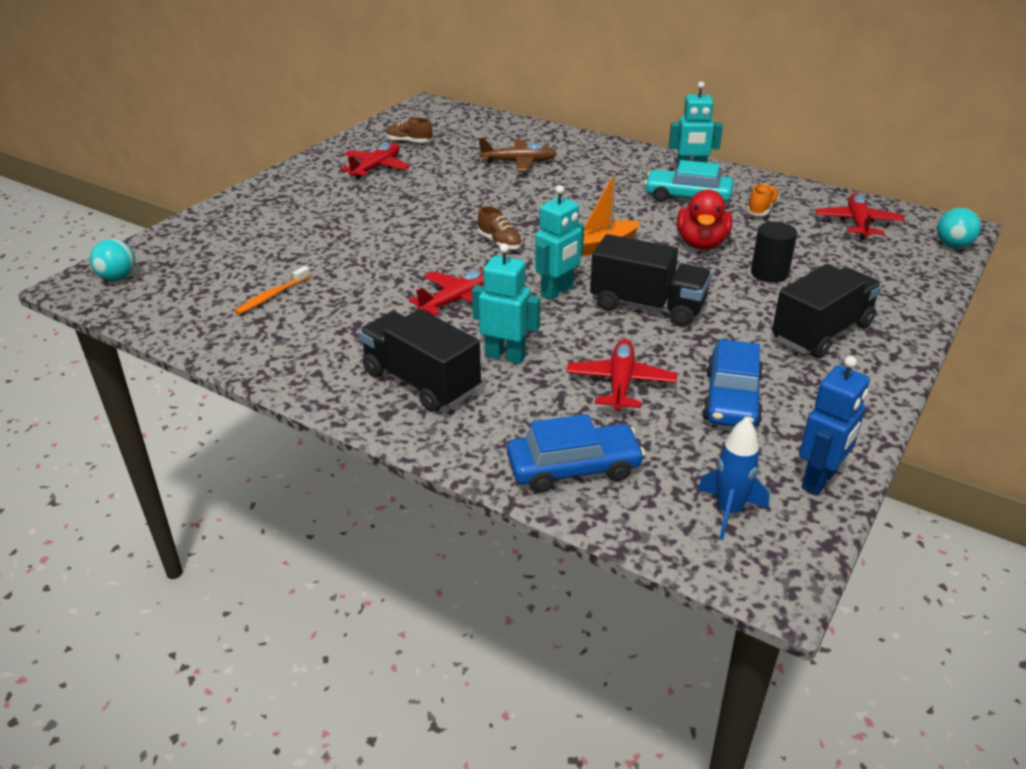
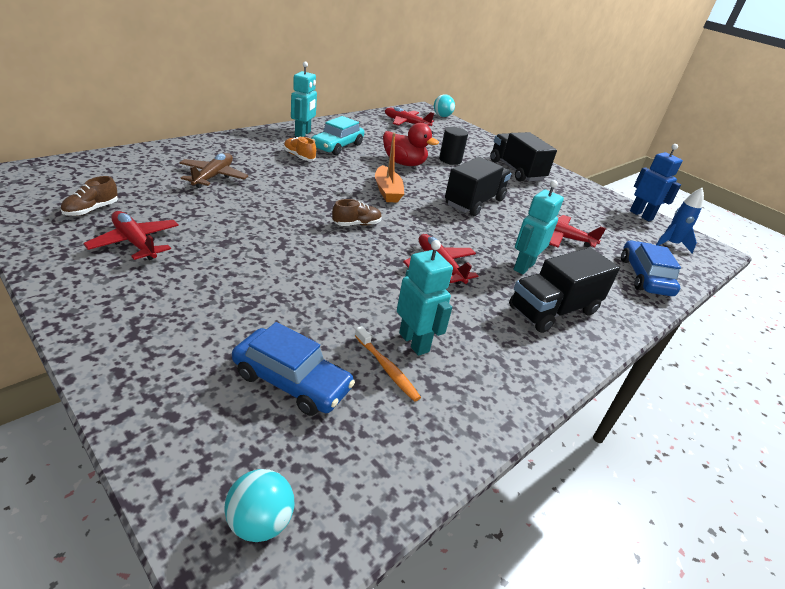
camera: 80 degrees left, 0 degrees up
turquoise robot [535,185,584,300] -> turquoise robot moved to [397,240,453,356]
blue car [702,339,763,427] -> blue car moved to [232,322,355,416]
orange shoe [747,184,779,216] -> orange shoe moved to [284,137,316,161]

